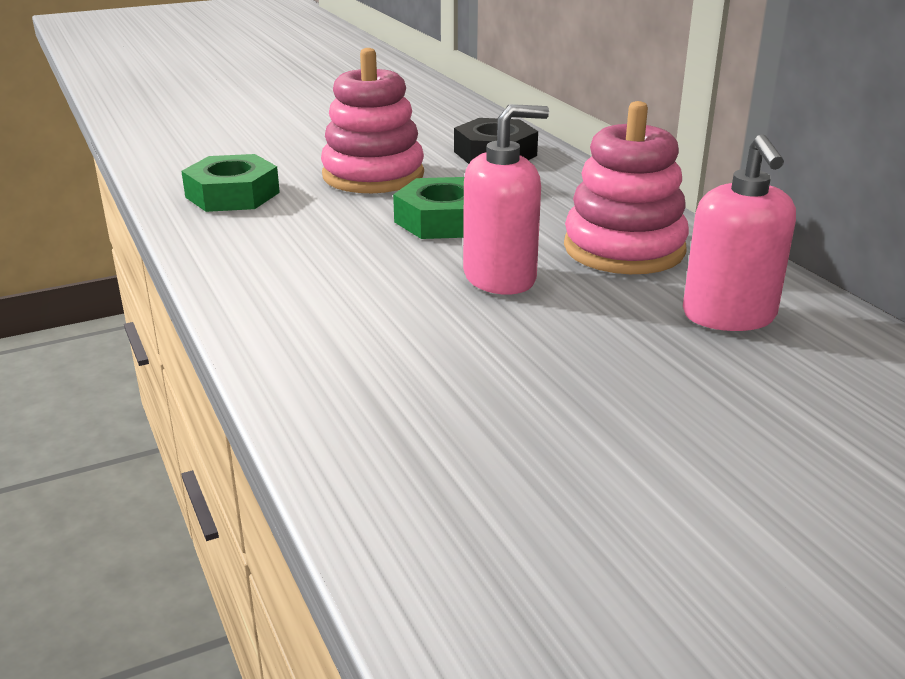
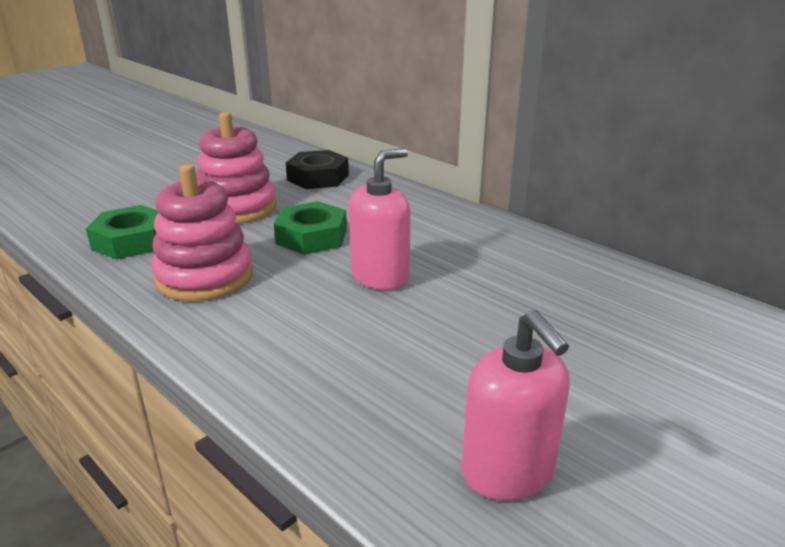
camera: 20 degrees left, 0 degrees up
pink stacking toy [564,101,689,274] -> pink stacking toy moved to [151,164,253,302]
pink soap dispenser [683,134,796,331] -> pink soap dispenser moved to [461,310,570,501]

